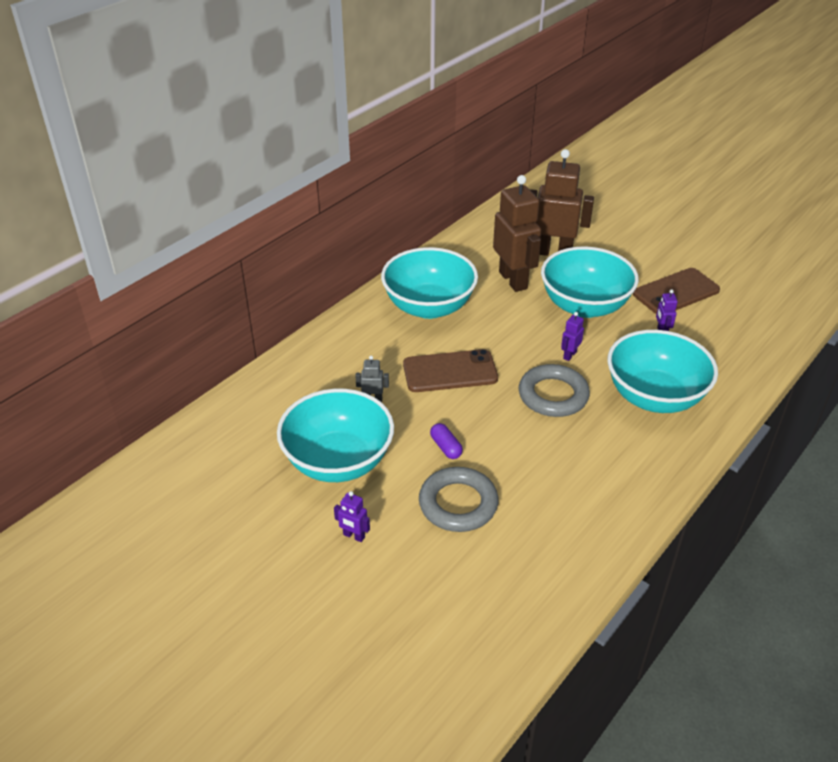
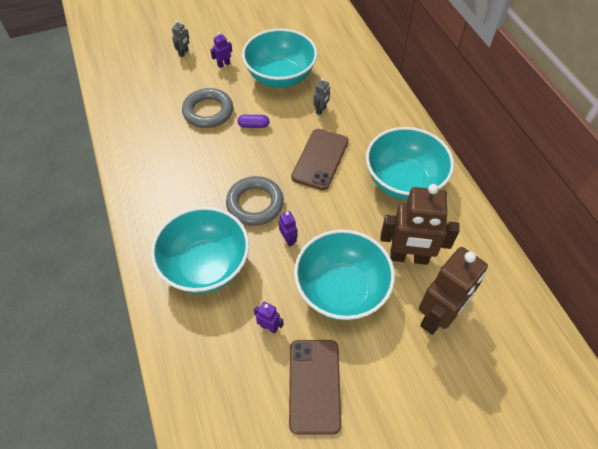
camera: 120 degrees right, 15 degrees up
none -> grey robot [172,20,189,57]

